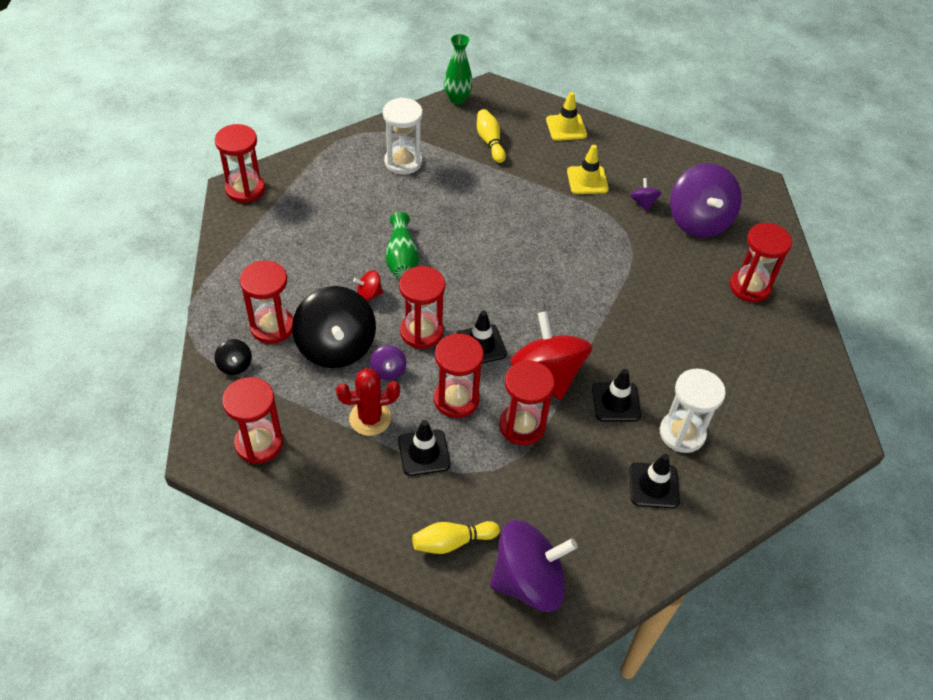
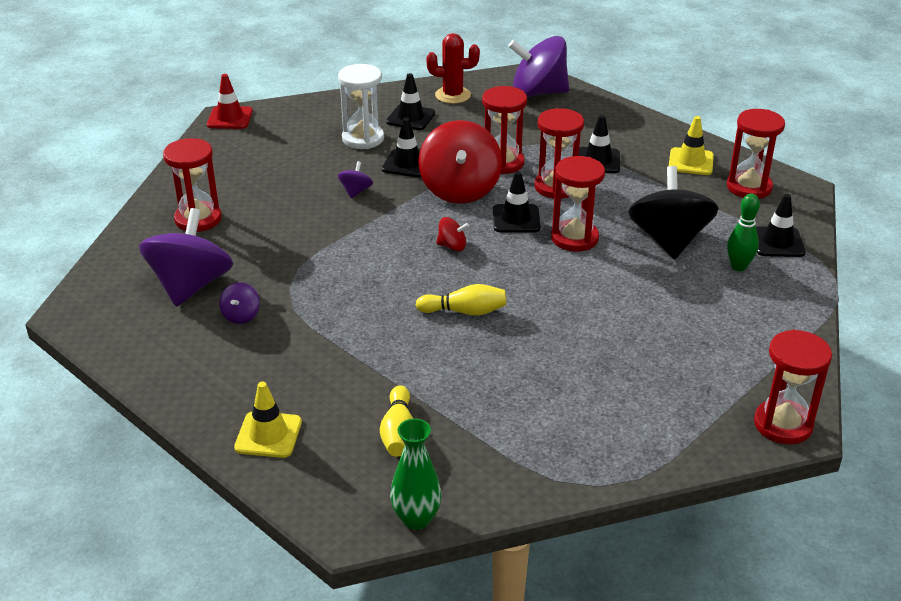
camera: 160 degrees left, 15 degrees down
black spinning top [214,339,252,375] -> black traffic cone [756,194,806,257]
red hourglass [240,261,293,344] -> green bowling pin [727,194,760,271]
red cactus [336,368,400,436] -> red cactus moved to [426,33,480,104]
red spinning top [353,270,383,301] -> red spinning top moved to [437,217,469,251]
purple spinning top [370,345,406,380] -> purple spinning top moved to [338,161,373,198]
white hourglass [383,98,423,175] -> none
green vase [386,212,419,279] -> none
yellow bowling pin [412,521,500,554] -> yellow bowling pin moved to [416,284,506,315]
yellow traffic cone [567,145,609,194] -> yellow traffic cone moved to [669,116,714,175]
none -> red traffic cone [207,74,253,129]

